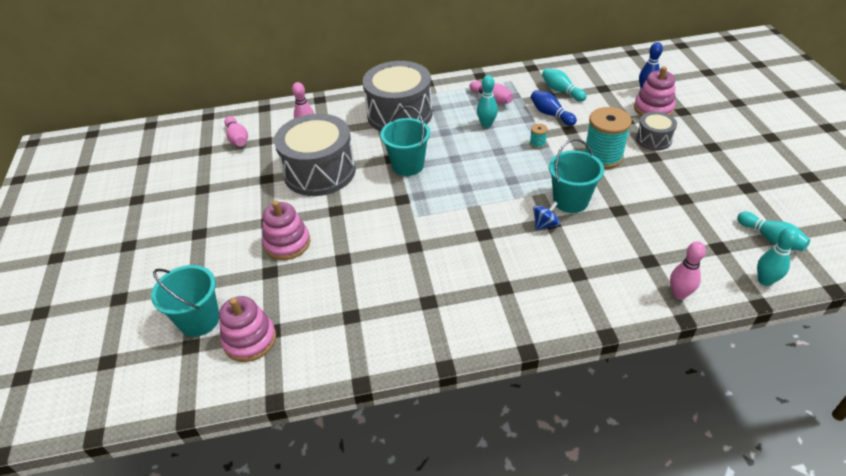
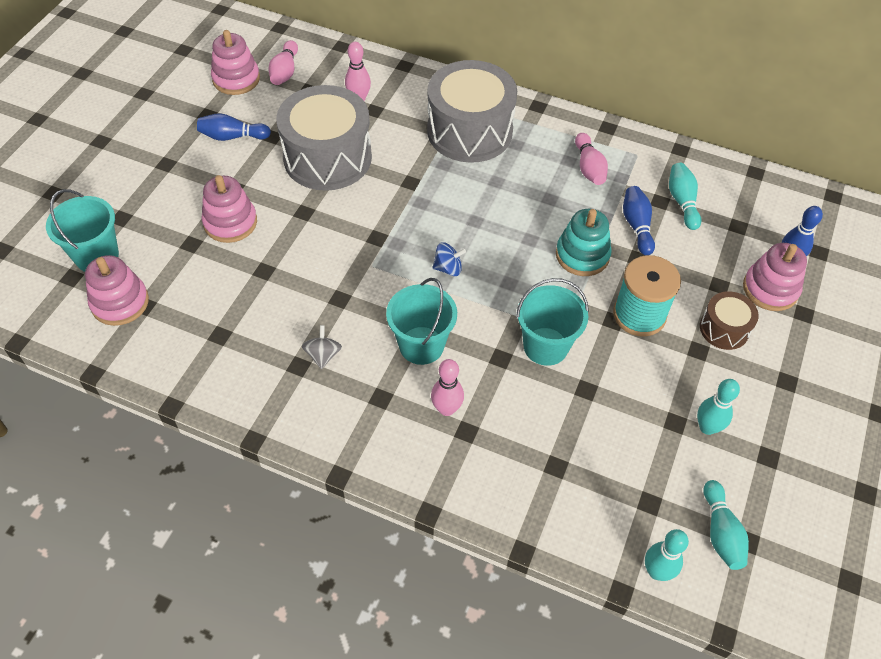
camera: 30 degrees right, 10 degrees up
turquoise bucket [380,106,430,176] -> turquoise bucket moved to [386,278,457,365]
turquoise bowling pin [477,75,498,127] -> turquoise bowling pin moved to [697,379,740,435]
turquoise spool [530,124,548,149] -> turquoise stacking toy [556,209,612,276]
blue spinning top [533,202,560,230] -> blue spinning top moved to [432,242,466,276]
grey drum [636,111,677,151] -> brown drum [700,291,759,350]
pink bowling pin [670,241,706,300] -> pink bowling pin moved to [431,359,464,416]
none -> blue bowling pin [197,113,271,141]
none -> pink stacking toy [211,30,260,95]
none -> grey spinning top [302,325,342,369]

